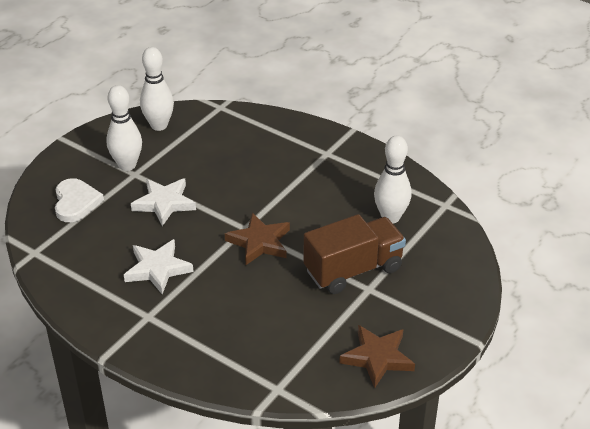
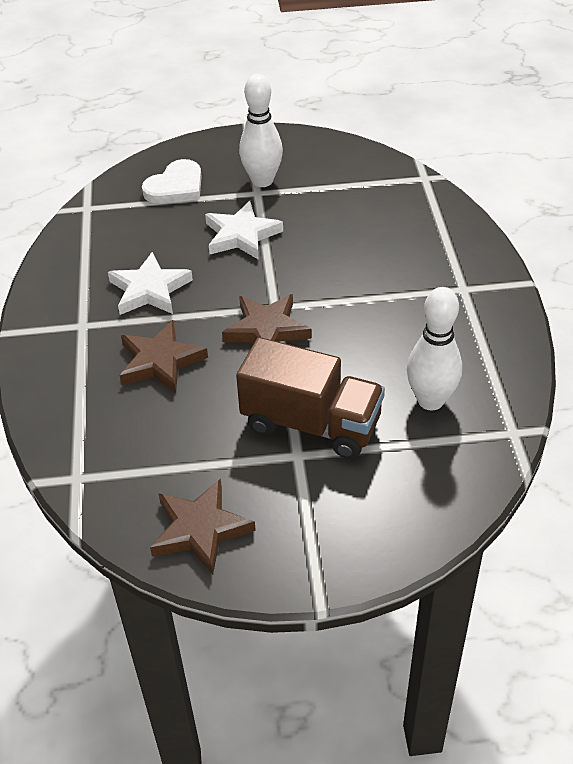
camera: 50 degrees right, 5 degrees up
white bowling pin [140,47,174,131] -> none
none -> brown star [119,320,208,393]

